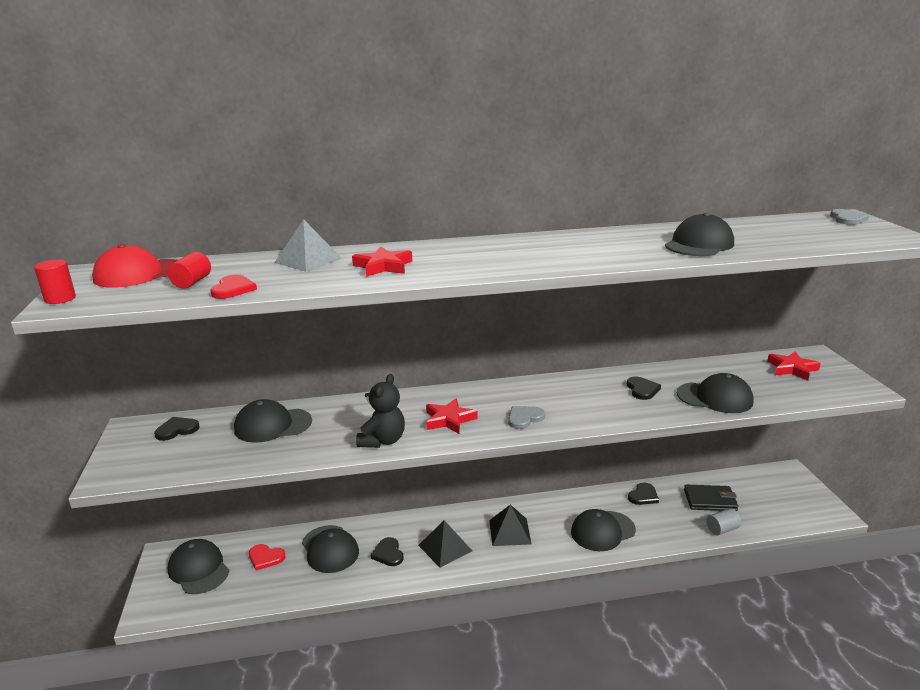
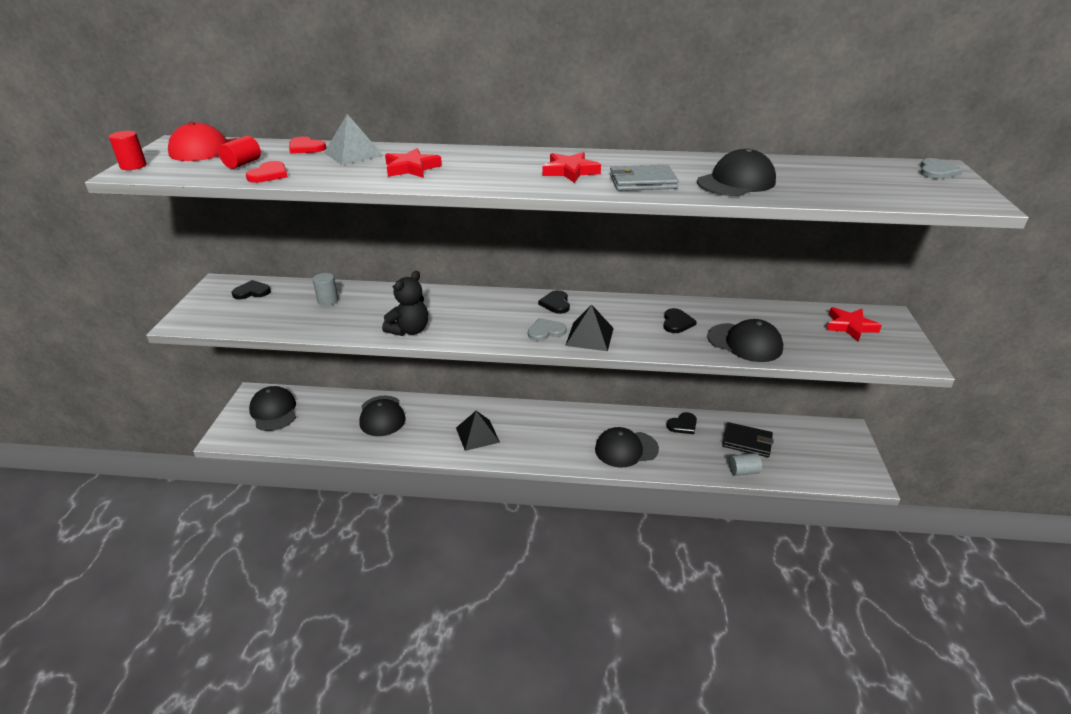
camera: 15 degrees right, 10 degrees up
black cap [234,399,312,443] -> grey cylinder [313,273,338,306]
red heart [249,544,285,570] -> red heart moved to [289,137,326,154]
black heart [370,537,404,566] -> black heart moved to [538,290,570,314]
red star [426,398,478,434] -> red star moved to [543,152,601,183]
black pyramid [489,504,531,546] -> black pyramid moved to [565,305,614,351]
none -> grey wallet [610,165,679,191]

